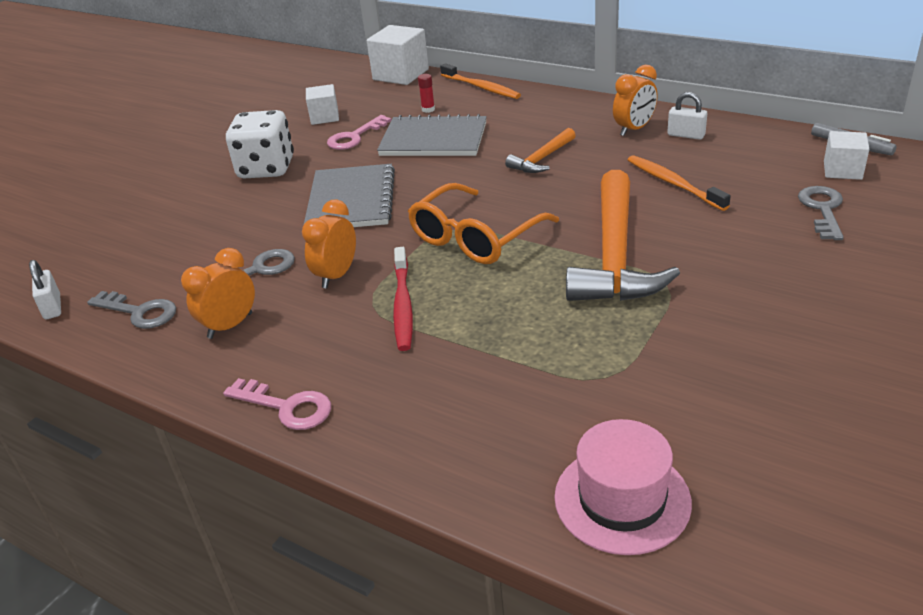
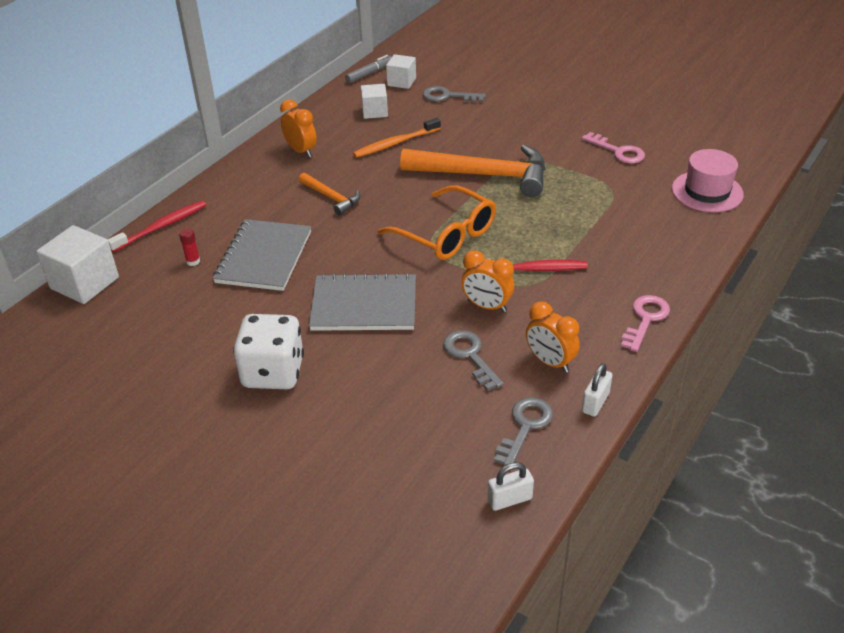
camera: 90 degrees left, 5 degrees up
white cube [306,84,339,125] -> white cube moved to [361,84,388,119]
pink key [327,115,391,150] -> pink key moved to [582,132,645,164]
orange toothbrush [440,63,521,99] -> red toothbrush [107,201,206,252]
white padlock [667,92,707,140] -> white padlock moved to [582,363,612,417]

